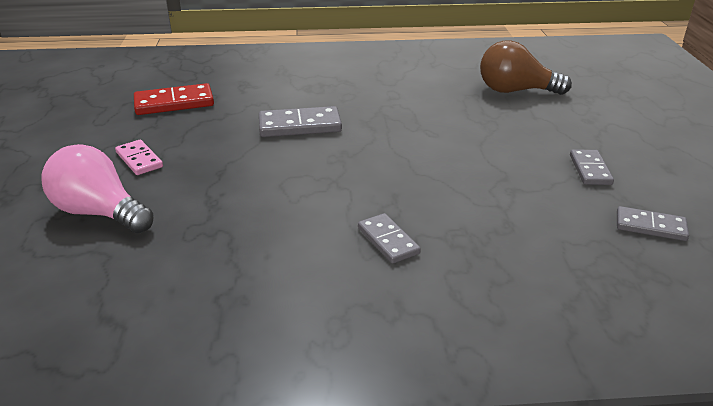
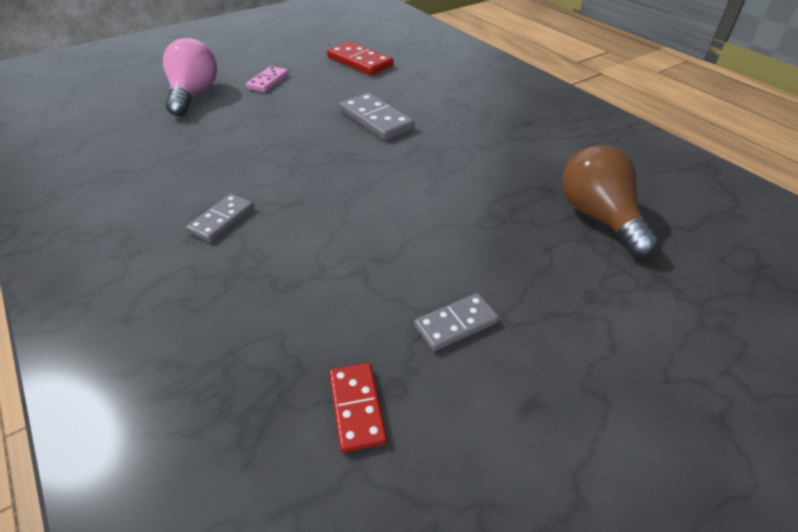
camera: 60 degrees right, 10 degrees up
grey domino [617,206,689,241] -> red domino [329,363,387,452]

